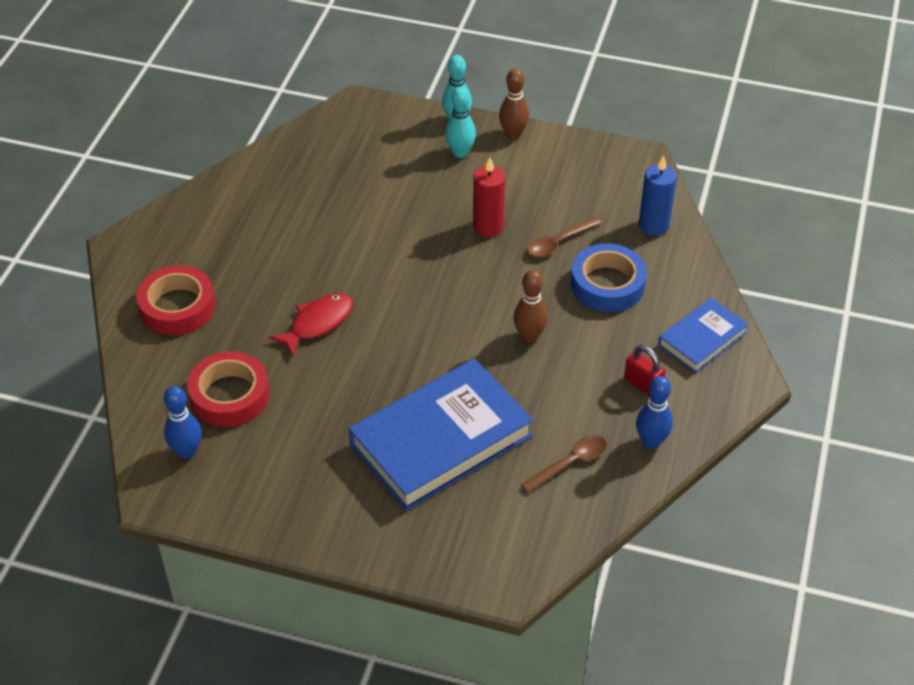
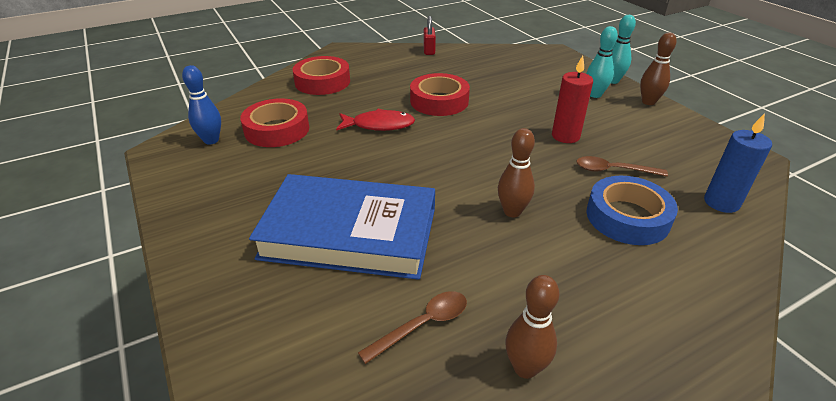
camera: 45 degrees right, 10 degrees down
brown spoon [520,435,607,493] -> brown spoon turned 45 degrees counterclockwise [358,291,467,364]
red padlock [624,345,665,396] -> red padlock moved to [423,16,436,55]
blue bowling pin [636,376,673,449] -> brown bowling pin [505,275,560,379]
blue book [658,298,749,373] -> none
none -> red tape [410,73,470,116]

